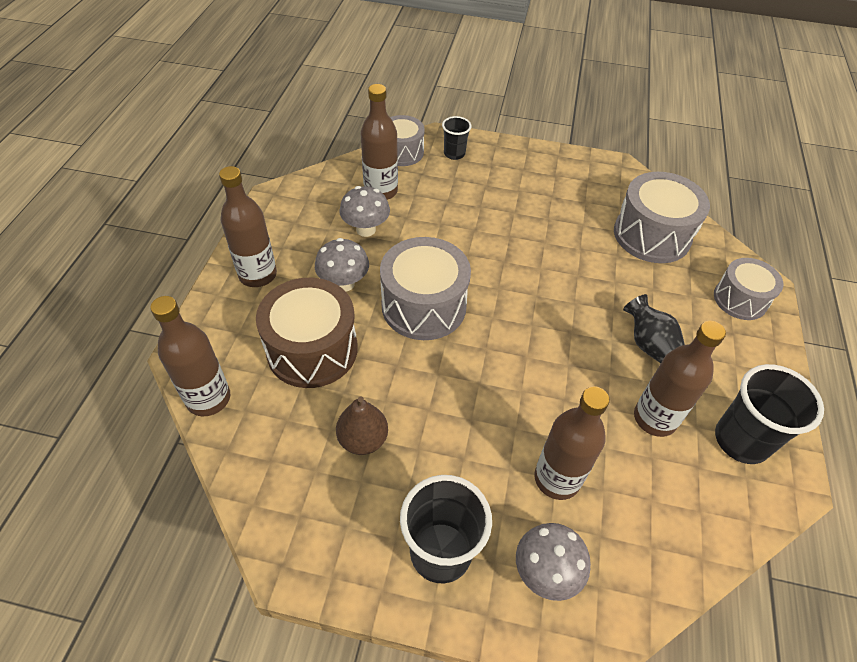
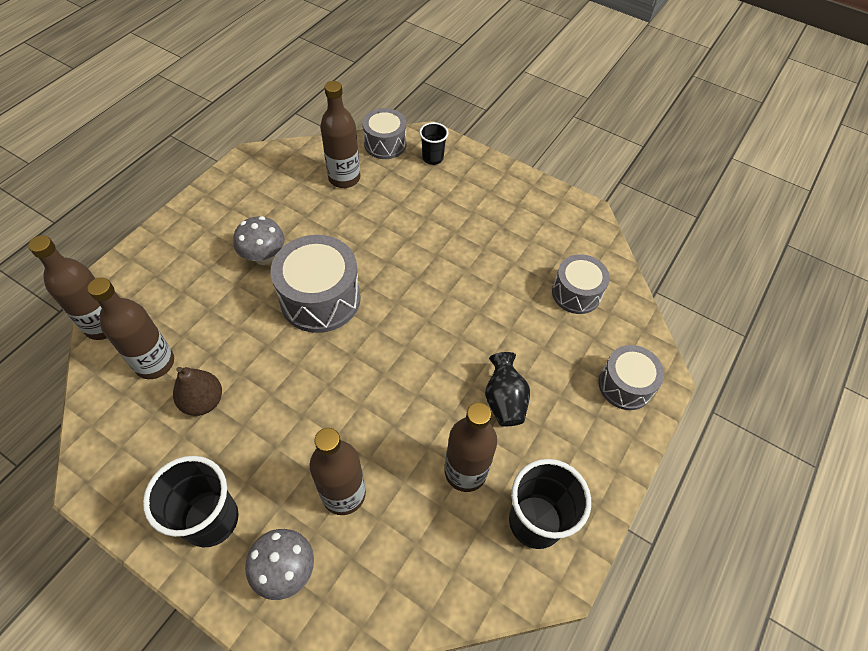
camera: 20 degrees right, 5 degrees up
brown bottle [219,166,277,287] -> brown bottle moved to [87,278,174,379]
brown drum [256,278,358,388] -> none
grey mushroom [339,186,390,237] -> none
grey drum [614,172,710,263] -> grey drum [552,254,610,314], size x0.63

